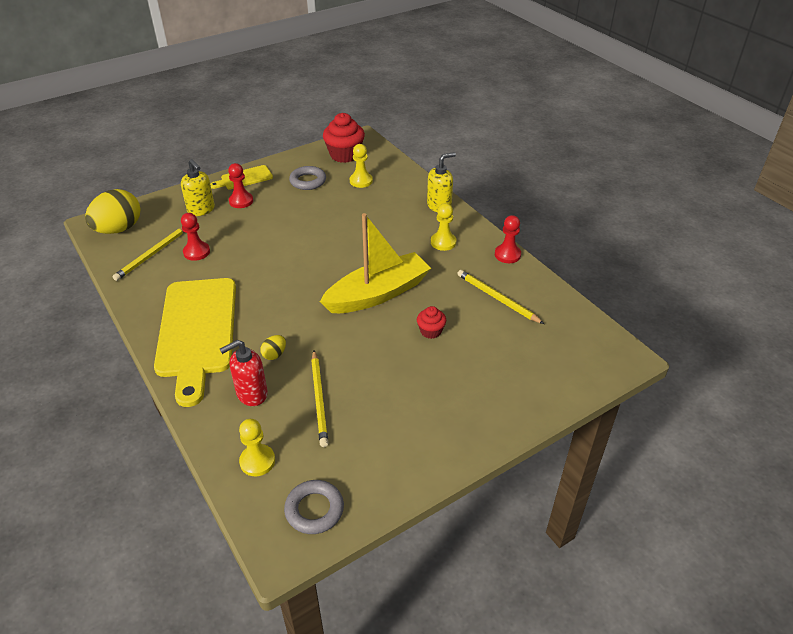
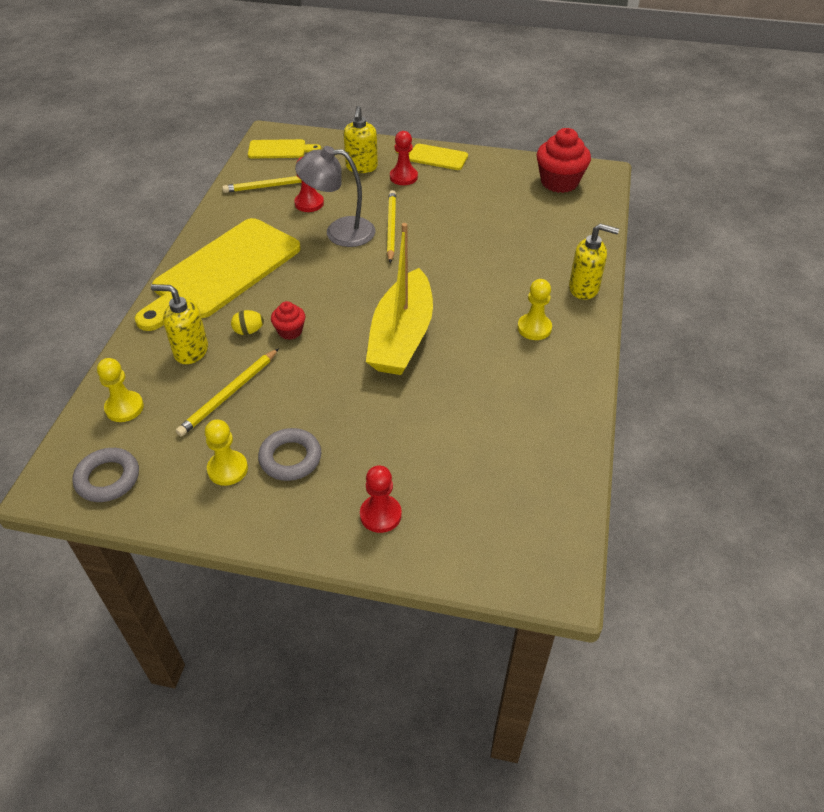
camera: 45 degrees right, 5 degrees up
yellow egg [85,189,140,234] -> yellow cutting board [248,139,321,158]
red soap dispenser [220,340,268,406] -> yellow soap dispenser [151,284,208,364]
grey ring [289,166,326,190] -> grey ring moved to [258,428,321,481]
yellow boat [320,213,431,313] -> yellow boat turned 90 degrees clockwise [366,223,433,375]
yellow pawn [350,144,373,188] -> yellow pawn moved to [205,419,248,486]
red cupcake [417,306,446,339] -> red cupcake moved to [271,301,305,340]
yellow pencil [457,270,544,324] -> yellow pencil moved to [387,190,396,263]
red pawn [495,215,521,263] -> red pawn moved to [360,465,402,533]
none -> grey lamp [295,146,376,247]

